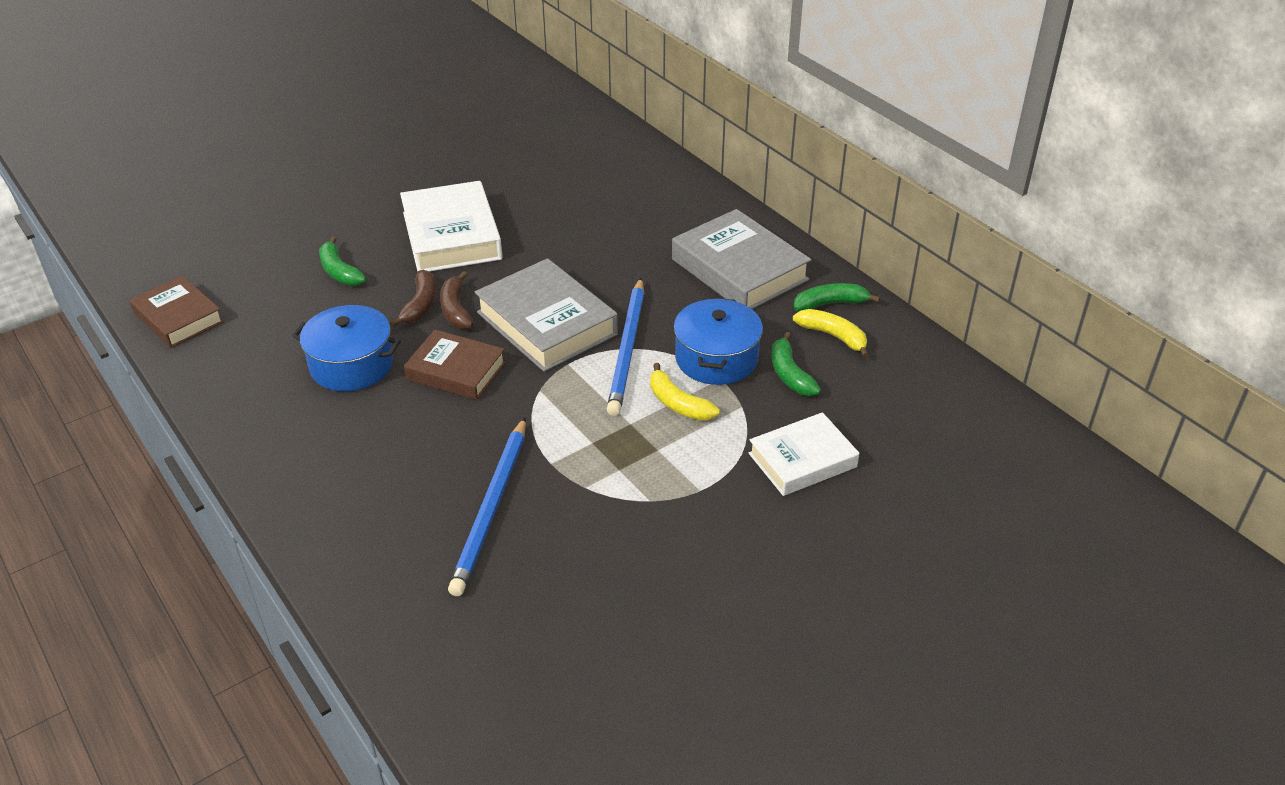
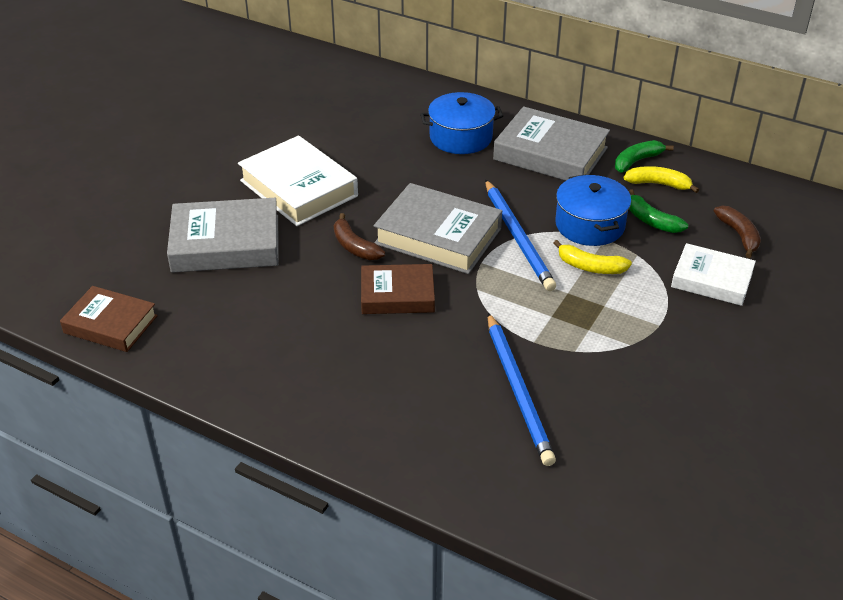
camera: 25 degrees left, 0 degrees up
blue pot [292,305,401,391] -> blue pot moved to [420,92,503,154]
green banana [319,236,366,286] -> grey book [167,198,279,273]
brown banana [390,270,436,327] -> brown banana moved to [714,206,761,258]
white book [749,412,859,496] -> white book turned 75 degrees clockwise [671,243,756,306]

